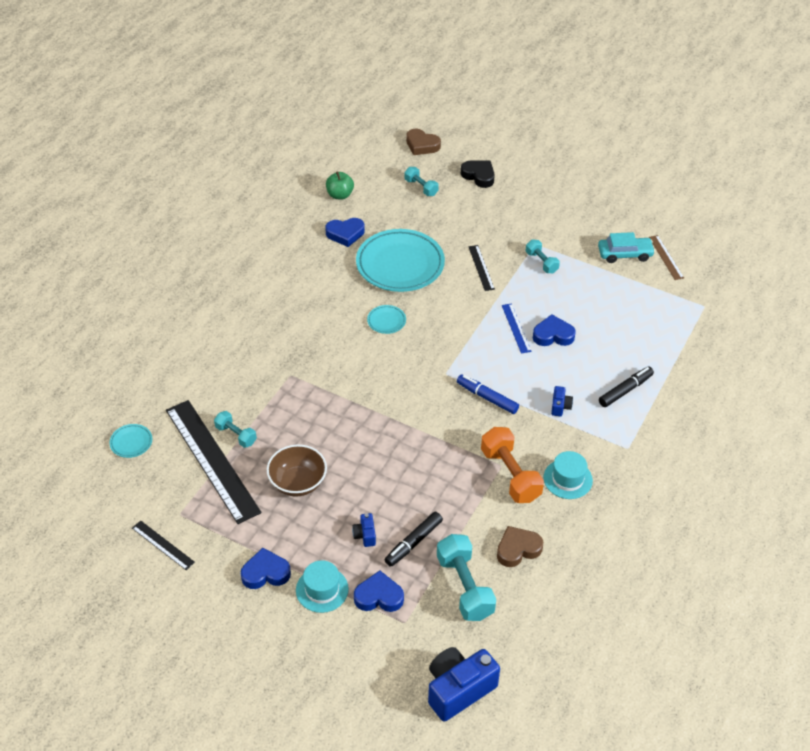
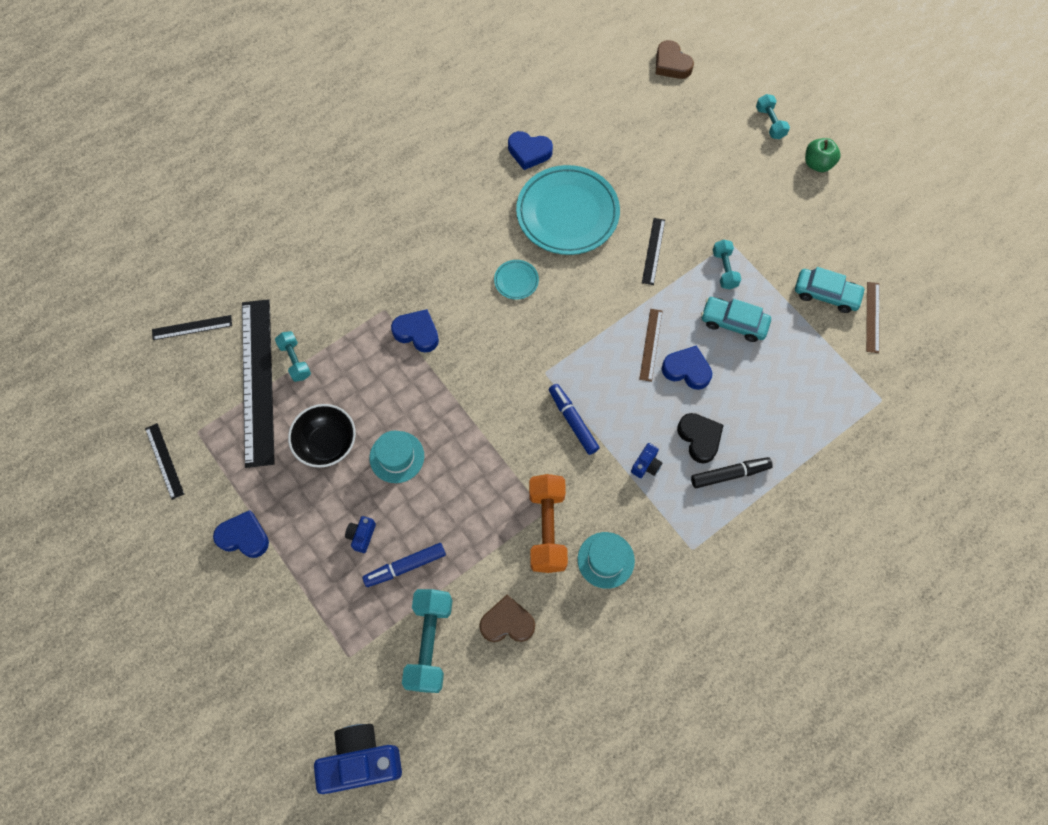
camera: 25 degrees right, 20 degrees up
turquoise plate [110,424,152,458] -> black ruler [152,315,232,340]
brown bowl [267,444,327,497] -> black bowl [288,404,356,468]
turquoise hat [296,560,349,613] -> turquoise hat moved to [369,431,424,483]
green apple [326,172,354,200] -> green apple moved to [805,138,841,172]
blue heart [354,571,404,612] -> blue heart moved to [391,309,439,353]
black marker [385,512,443,567] -> blue marker [362,543,446,587]
turquoise dumbbell [404,167,439,196] -> turquoise dumbbell moved to [756,94,790,139]
black heart [461,161,495,188] -> black heart moved to [677,413,724,463]
blue ruler [502,303,531,354] -> brown ruler [639,309,662,382]
none -> turquoise car [701,297,771,342]

